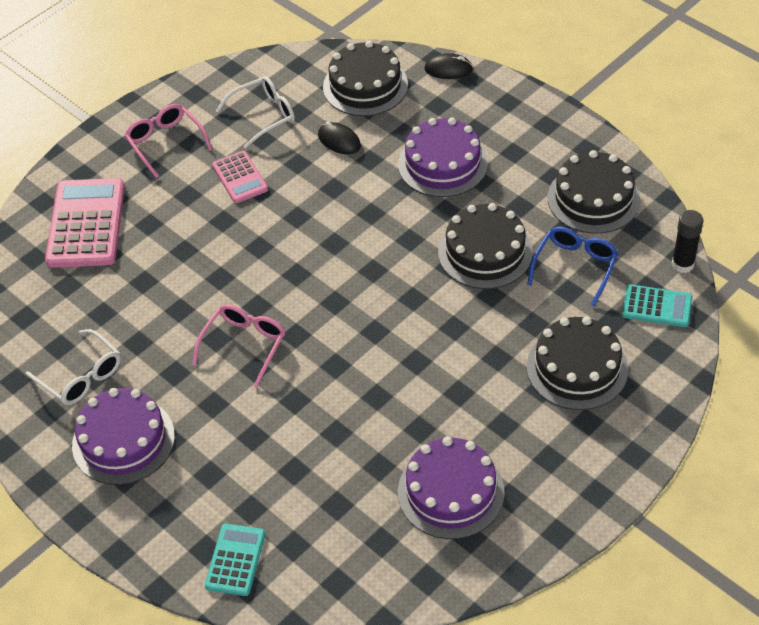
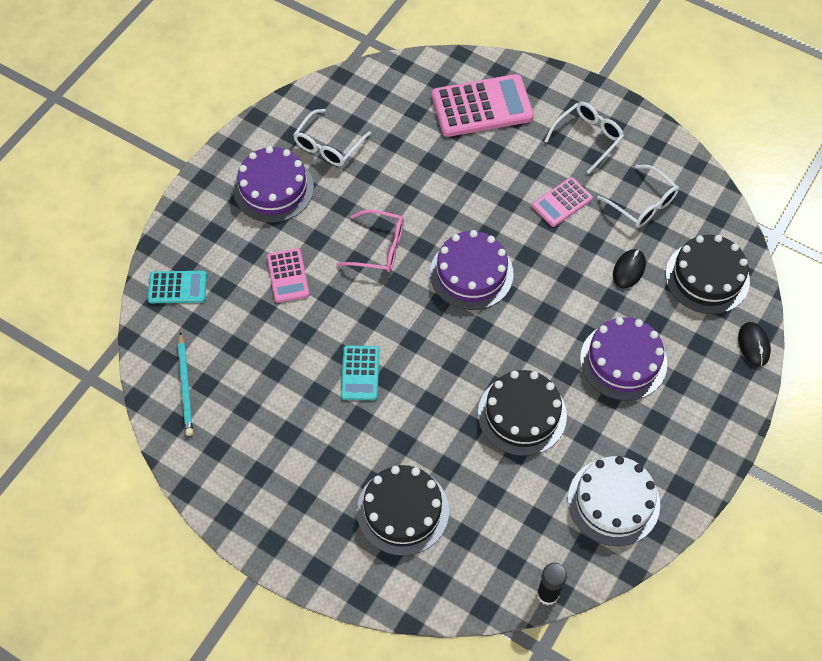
camera: 75 degrees right, 10 degrees up
pink glasses [125,104,212,178] -> white glasses [544,102,624,174]
purple cake [398,437,505,539] -> purple cake moved to [430,230,514,310]
blue glasses [527,227,618,306] -> none
black cake [548,150,640,234] -> white cake [568,456,660,546]
turquoise calculator [622,284,692,327] -> turquoise calculator moved to [341,345,379,400]
none -> turquoise pencil [178,332,193,436]
none -> pink calculator [267,248,309,303]

